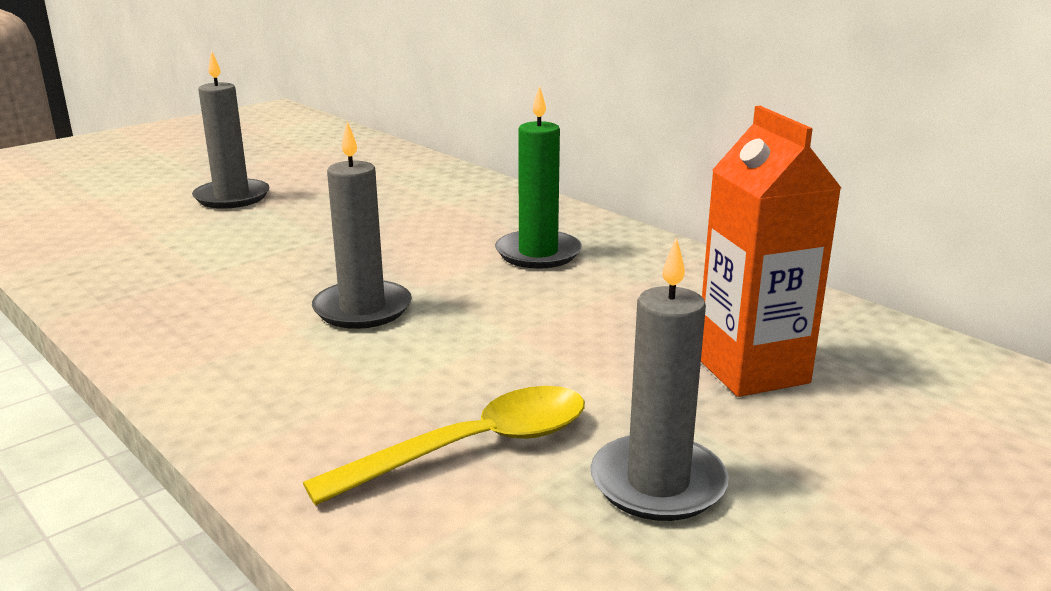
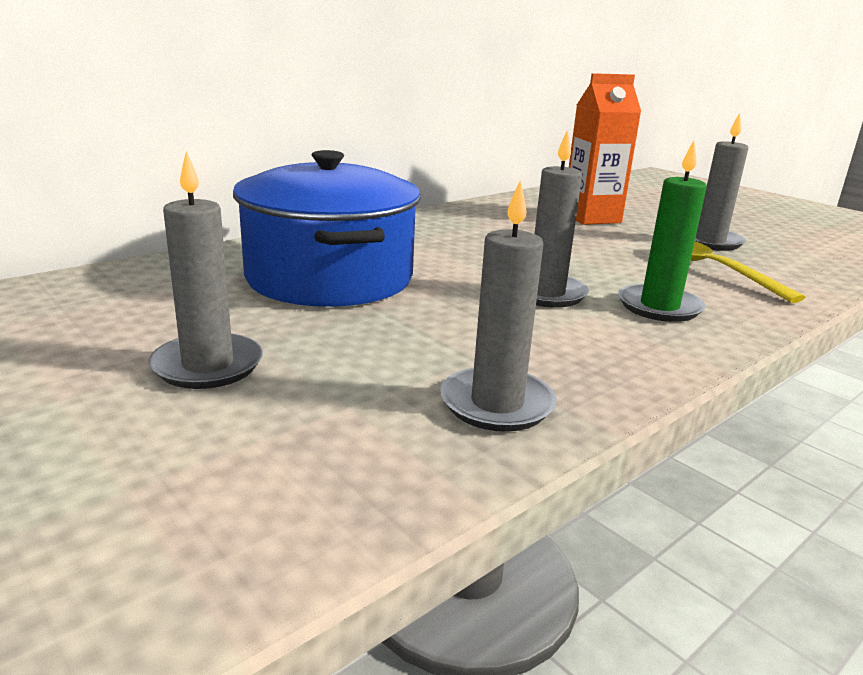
camera: 90 degrees left, 0 degrees up
green candle [495,86,582,269] -> green candle moved to [618,141,707,322]
none -> blue pot [233,150,421,307]
none -> grey candle [440,180,557,432]

